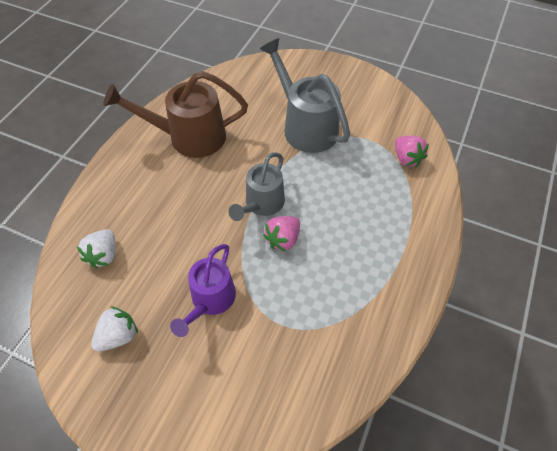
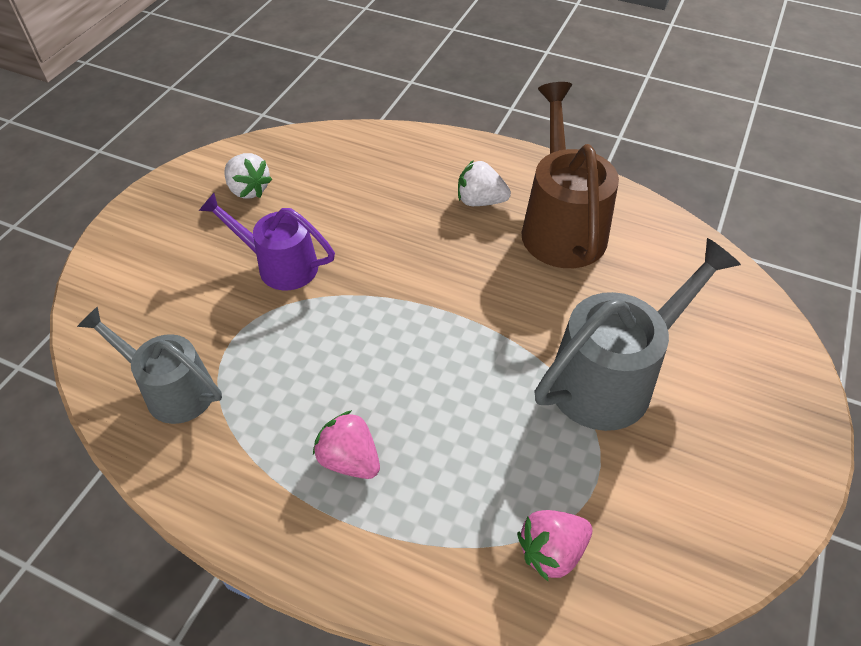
camera: 90 degrees right, 5 degrees down
white strawberry [77,229,115,268] -> white strawberry moved to [458,160,511,206]
grey watering can [228,152,285,221] -> grey watering can moved to [77,306,222,424]
pink strawberry [263,216,300,252] -> pink strawberry moved to [313,410,380,479]

